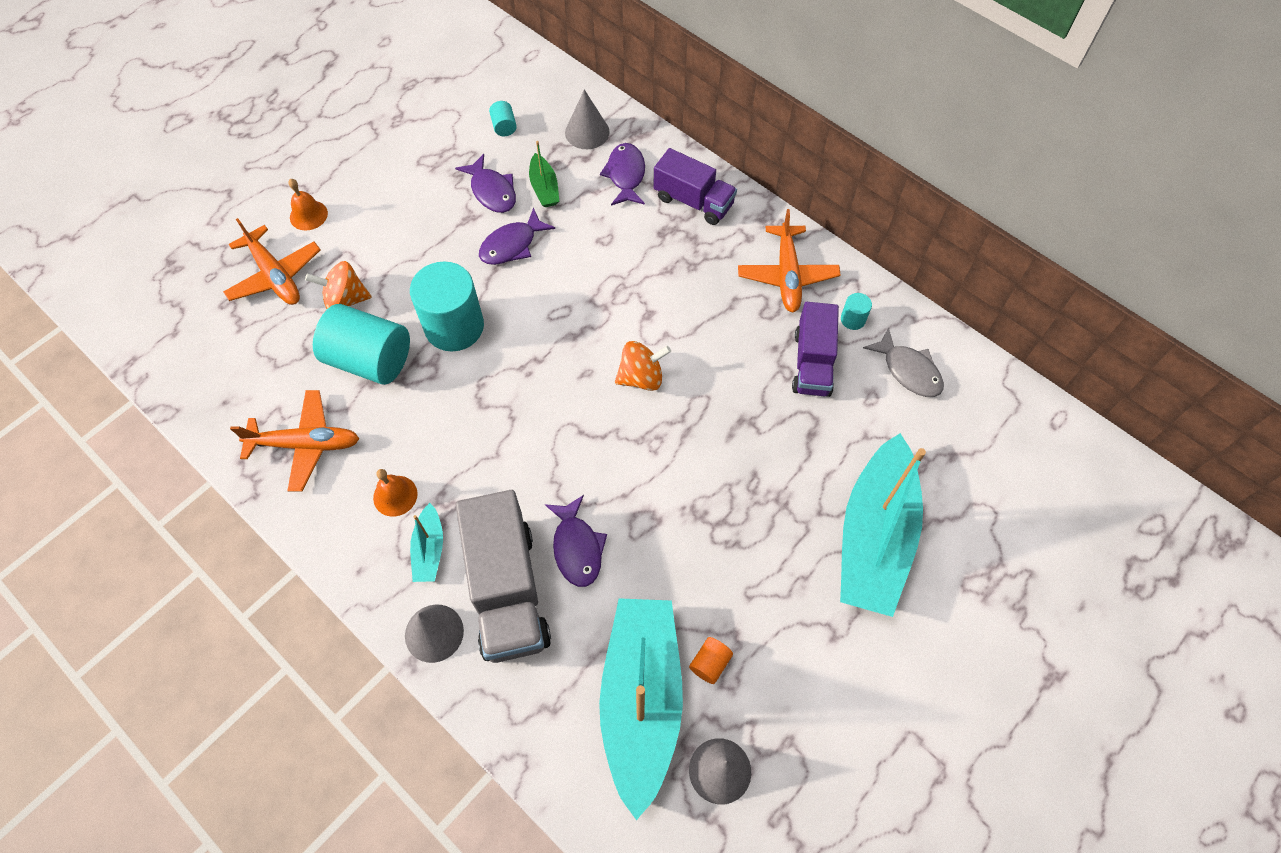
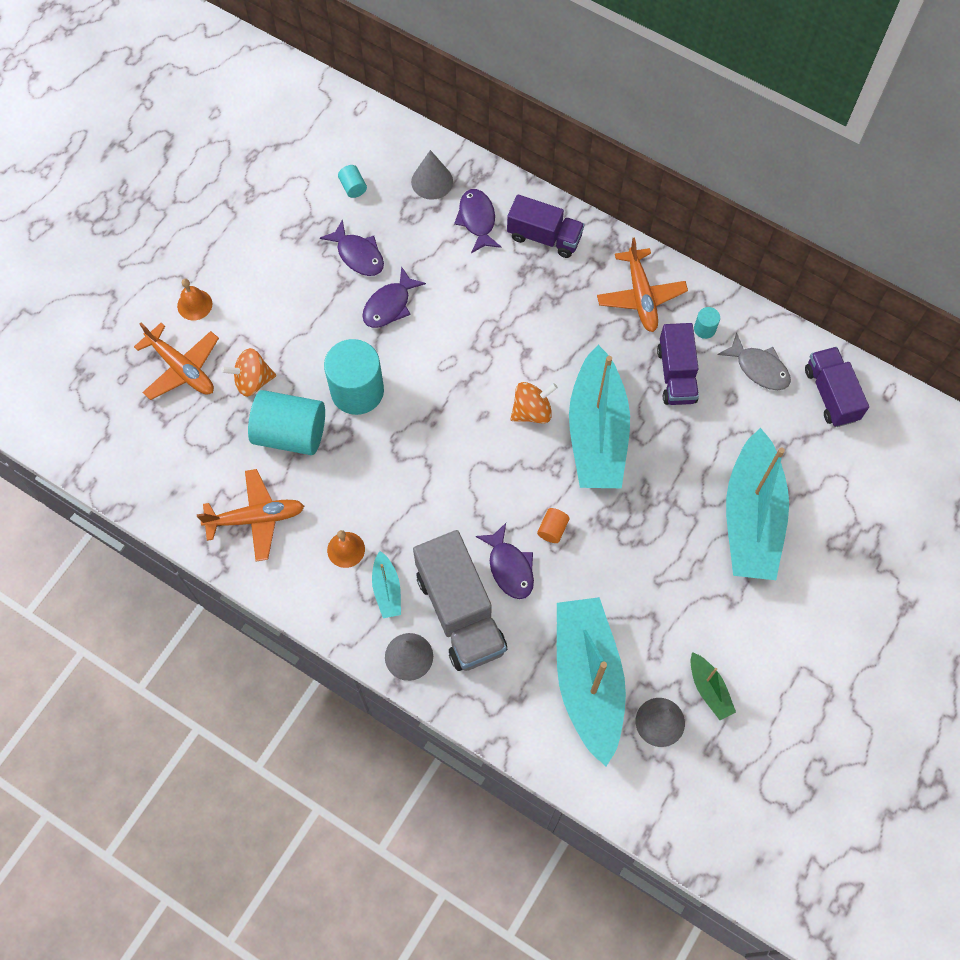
camera: 10 degrees left, 5 degrees up
green boat [529,141,560,207] -> green boat moved to [691,652,736,720]
orange cylinder [689,637,733,684] -> orange cylinder moved to [537,508,570,543]
none -> turquoise boat [569,345,630,488]
none -> purple truck [805,347,869,427]

